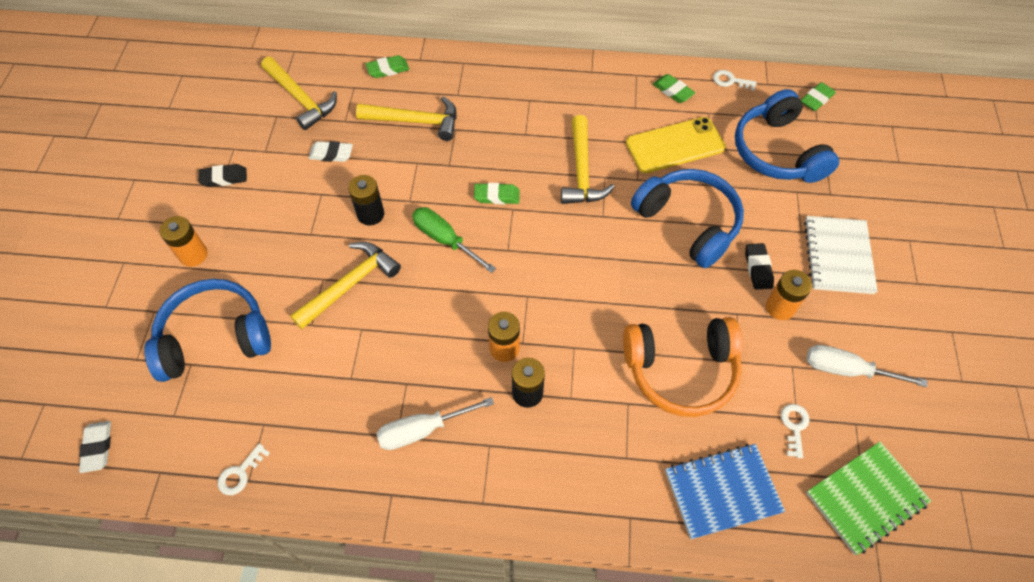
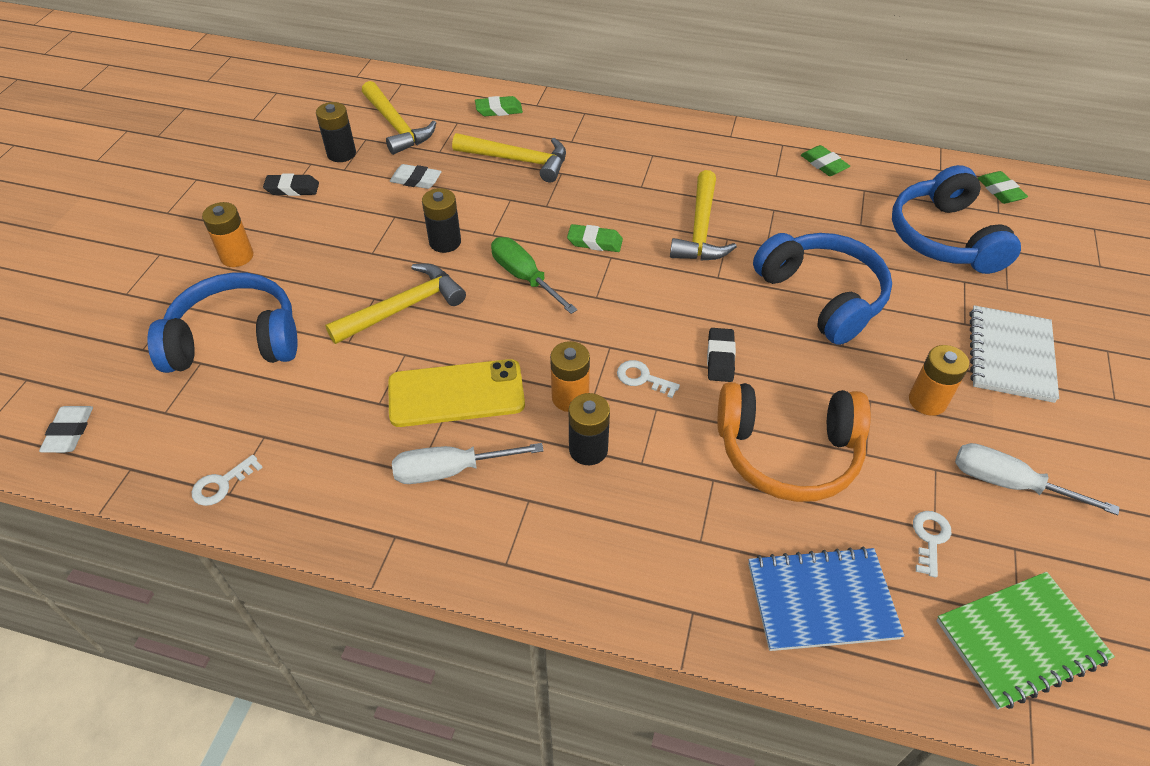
camera: 10 degrees right, 10 degrees down
yellow phone [626,117,726,173] -> yellow phone moved to [388,359,525,427]
white key [713,70,757,91] -> white key moved to [617,360,680,398]
black eraser [745,243,774,290] -> black eraser moved to [707,328,736,382]
green eraser [801,82,836,111] -> green eraser turned 75 degrees counterclockwise [978,171,1028,204]
none -> black battery [316,102,356,162]

